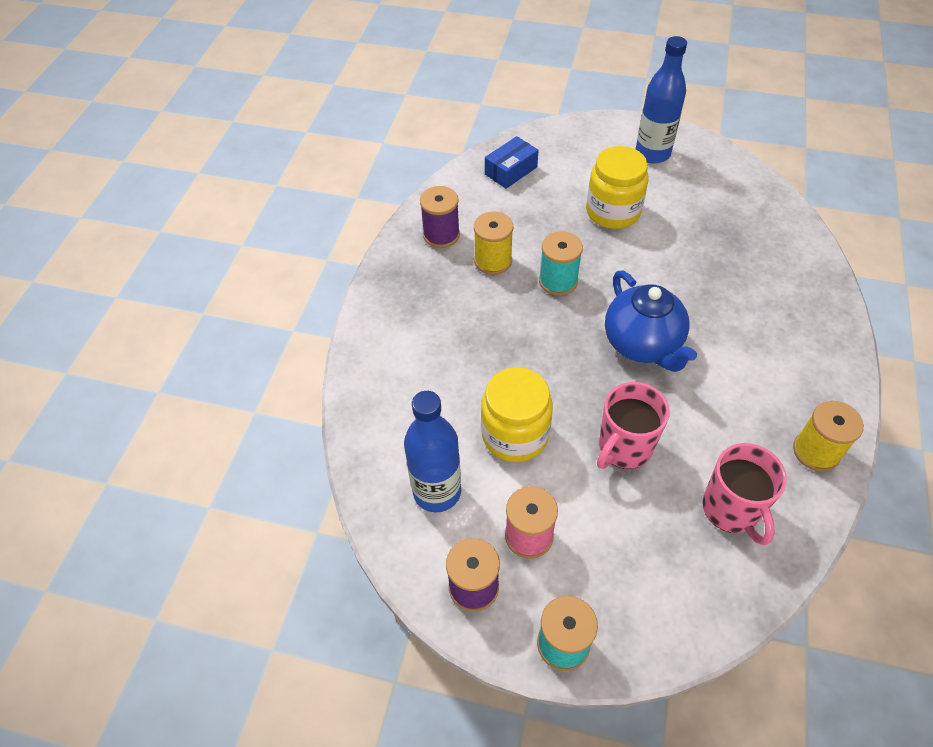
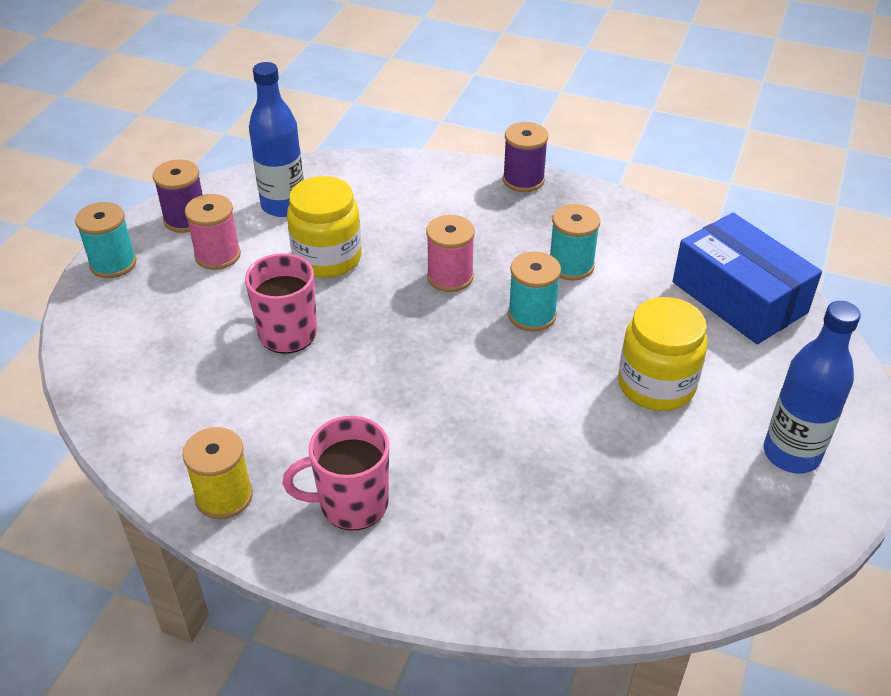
camera: 95 degrees right, 10 degrees down
purple spool [420,186,460,248] -> purple spool moved to [503,122,548,192]
yellow spool [474,212,513,275] -> turquoise spool [550,204,600,281]
blue box [485,136,539,189] -> blue box [673,213,822,344], size x1.82
blue teapot [605,270,697,372] -> none
pink mug [702,443,787,545] -> pink mug moved to [283,416,389,530]
none -> pink spool [426,215,475,292]

